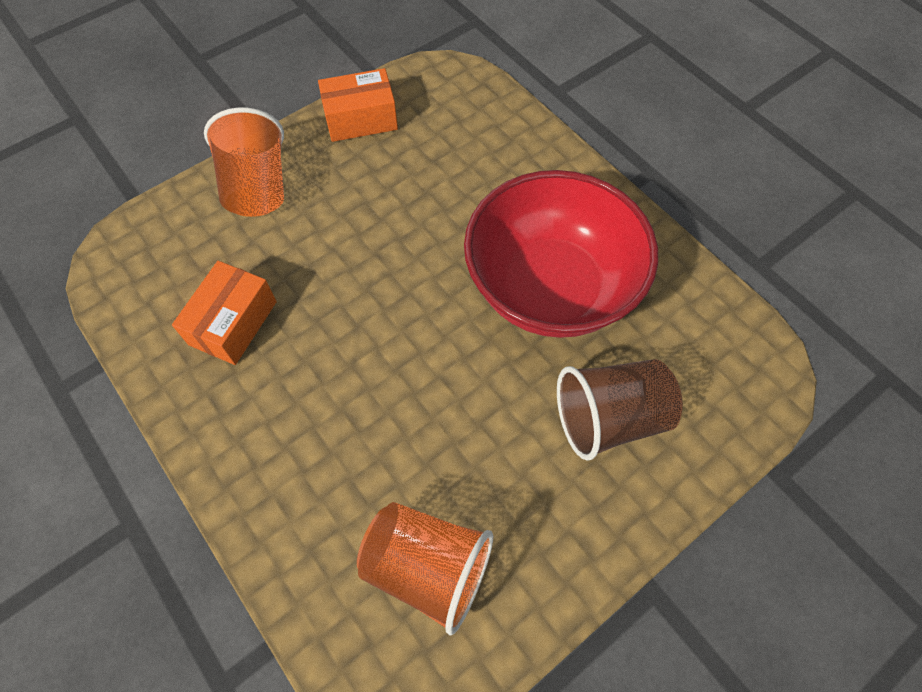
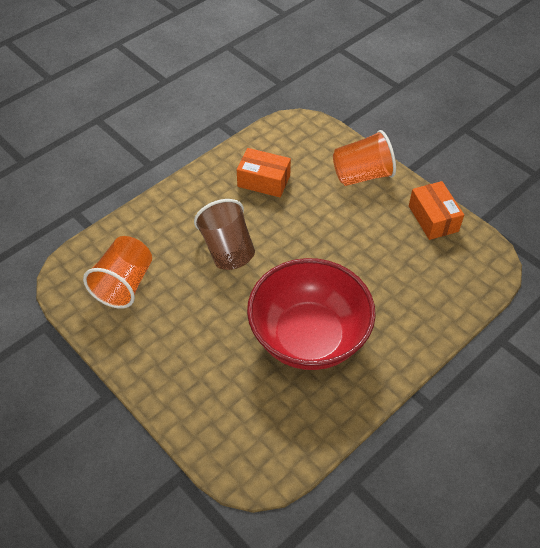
camera: 85 degrees right, 10 degrees down
brown cup [557,359,683,460] -> brown cup moved to [194,199,255,270]

